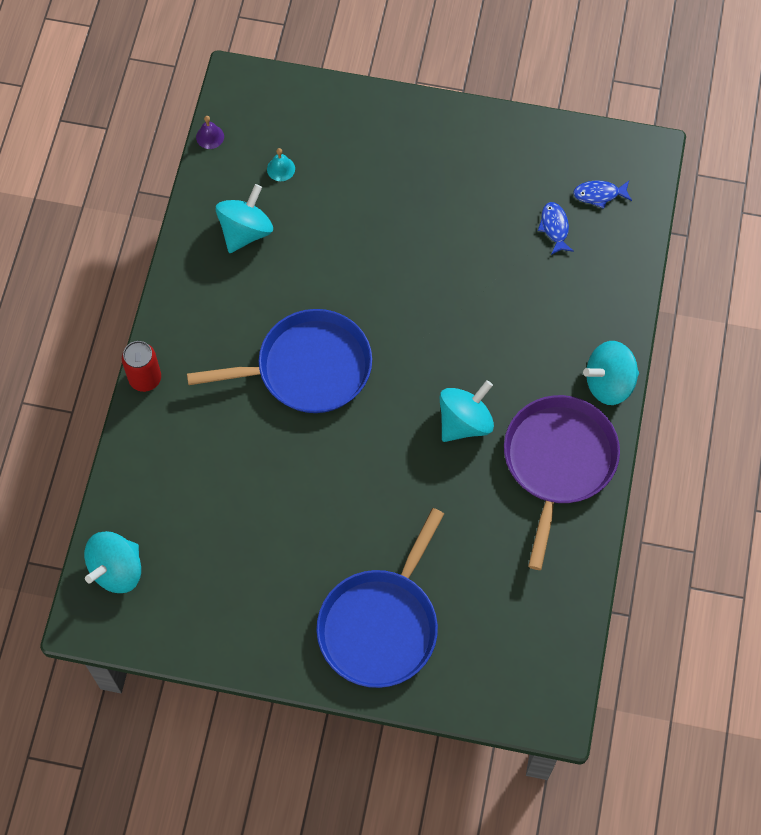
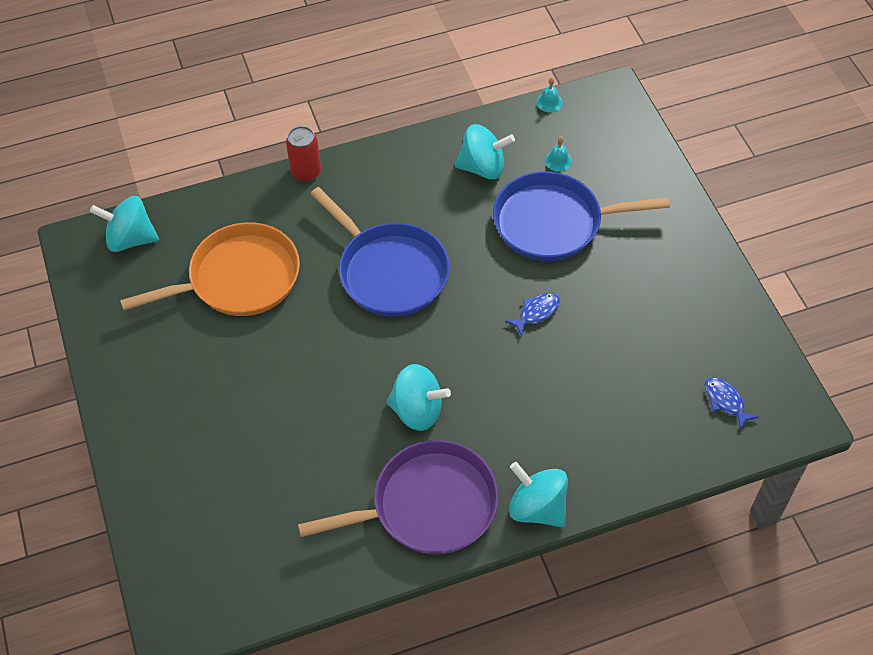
camera: 60 degrees right, 10 degrees down
purple bell [196,116,224,149] -> turquoise bell [536,77,563,112]
blue pan [316,508,444,688] -> blue pan moved to [493,172,670,261]
blue fish [538,202,574,255] -> blue fish moved to [505,293,560,337]
none -> orange pan [120,222,300,316]

